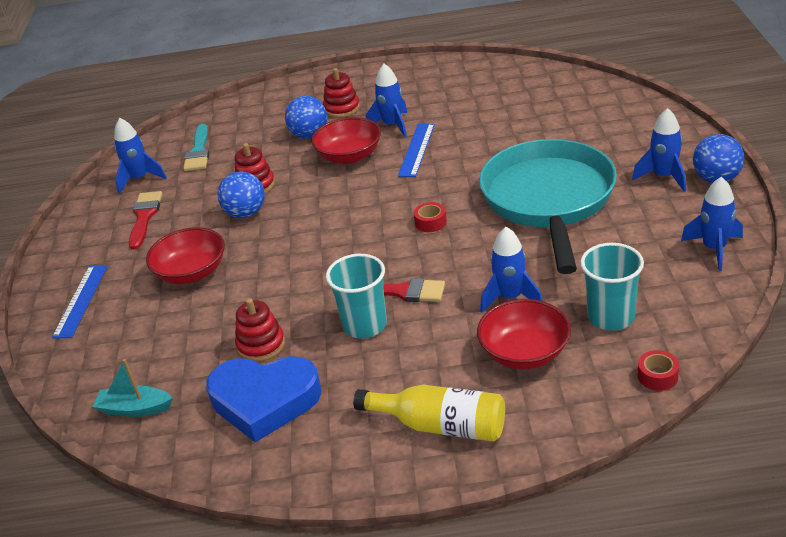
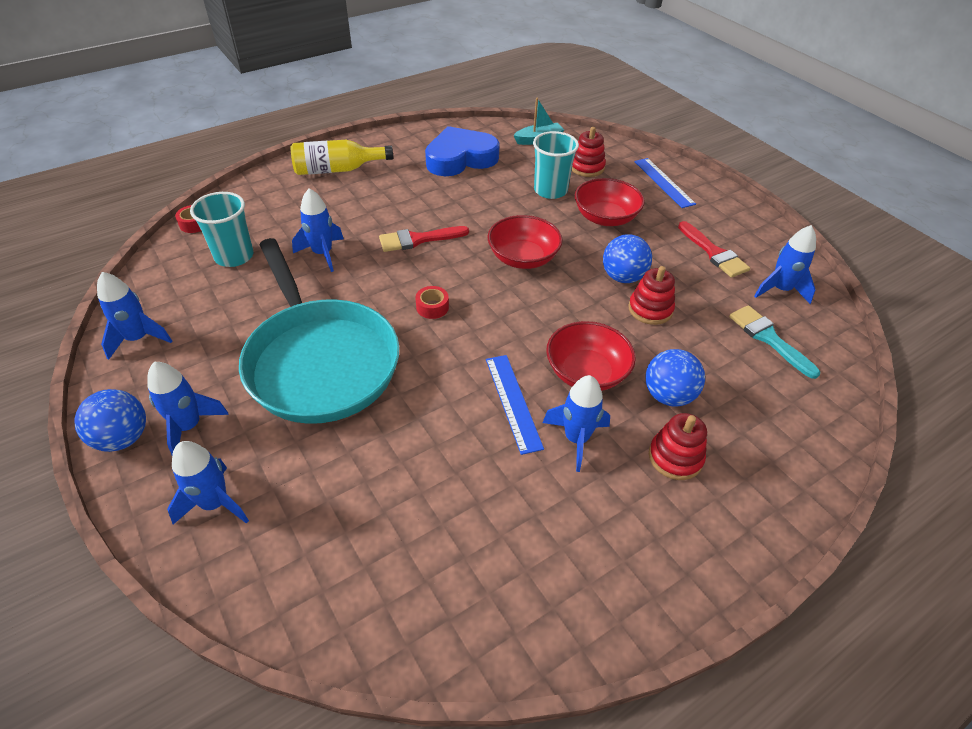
camera: 145 degrees right, 10 degrees up
red stacking toy [235,298,285,362] -> red stacking toy moved to [571,127,606,177]
turquoise cup [326,254,387,339] -> turquoise cup moved to [533,131,579,199]
red bowl [477,299,571,369] -> red bowl moved to [488,215,563,269]
none -> blue rocket [167,441,249,524]

